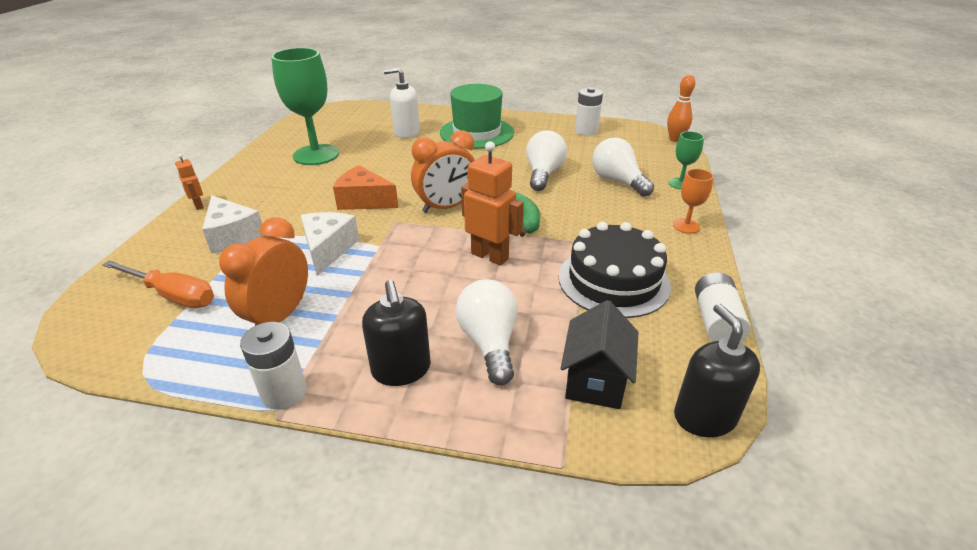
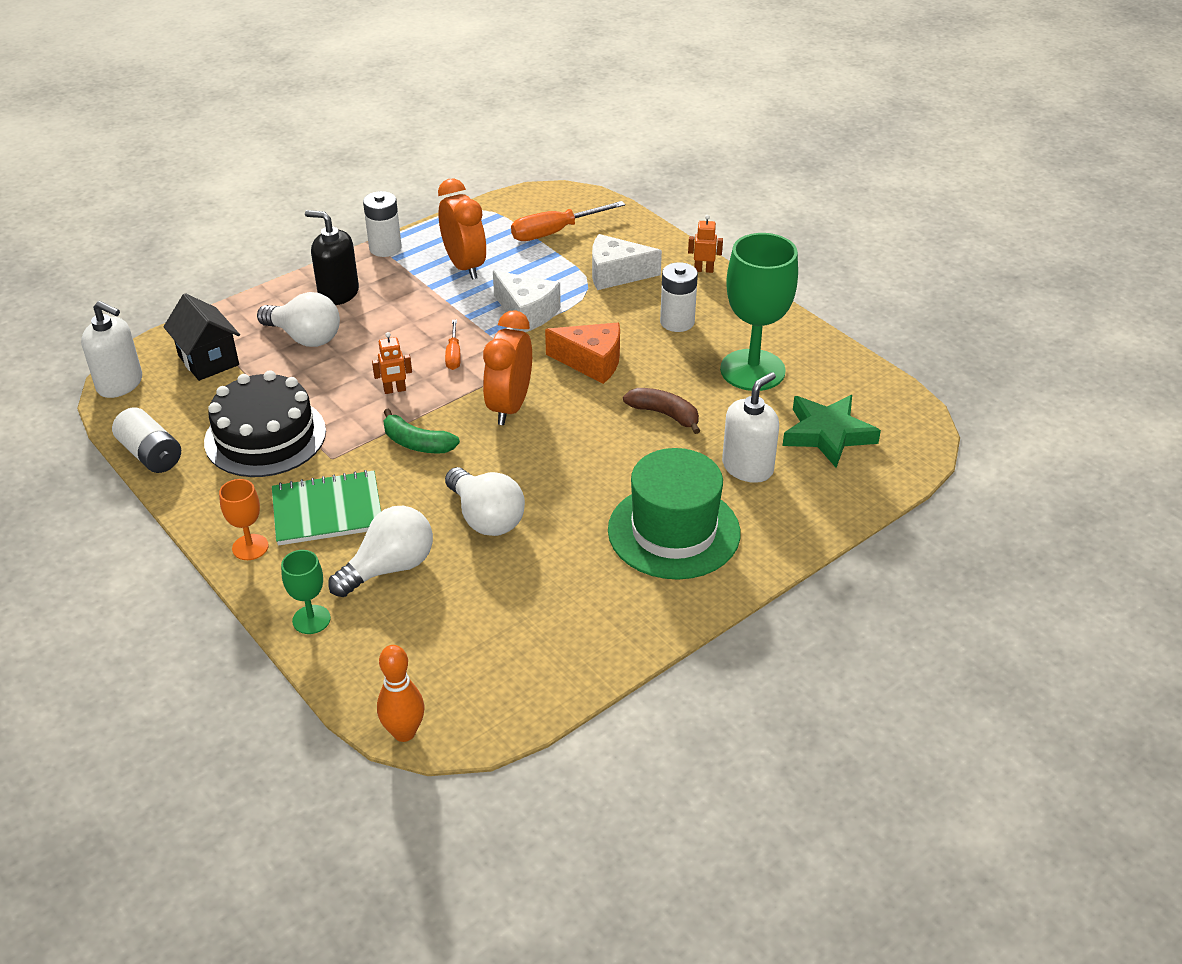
camera: 130 degrees right, 5 degrees up
orange cheese [333,165,398,210] -> orange cheese turned 45 degrees clockwise [545,323,620,384]
orange robot [461,141,524,266] -> orange robot [372,332,412,394], size x0.52
white battery [575,87,603,136] -> white battery moved to [660,262,698,332]
white light bulb [592,138,654,197] -> white light bulb turned 45 degrees counterclockwise [328,506,433,597]
black soap dispenser [674,303,760,437] -> white soap dispenser [81,301,142,398]
none -> green notebook [272,470,381,546]
none -> orange screwdriver [445,320,461,370]
none -> brown banana [623,388,700,434]
none -> green star [783,395,881,468]

